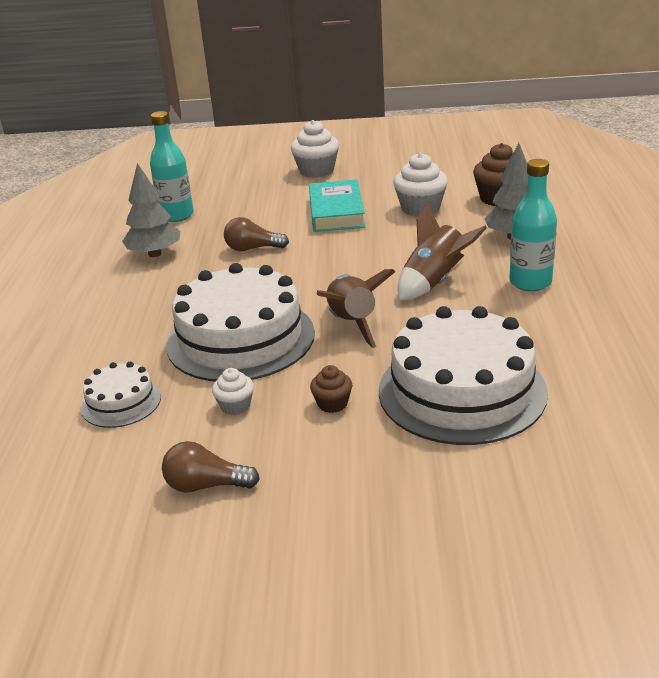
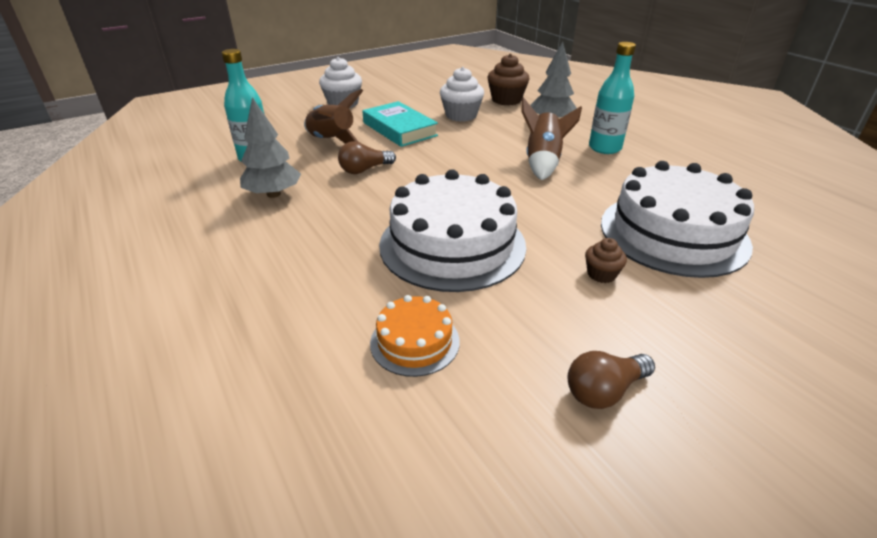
camera: 35 degrees left, 5 degrees up
white cake [81,362,161,428] -> orange cake [370,295,460,377]
white cupcake [212,368,254,415] -> none
brown rocket [317,269,396,348] -> brown rocket moved to [304,89,363,144]

